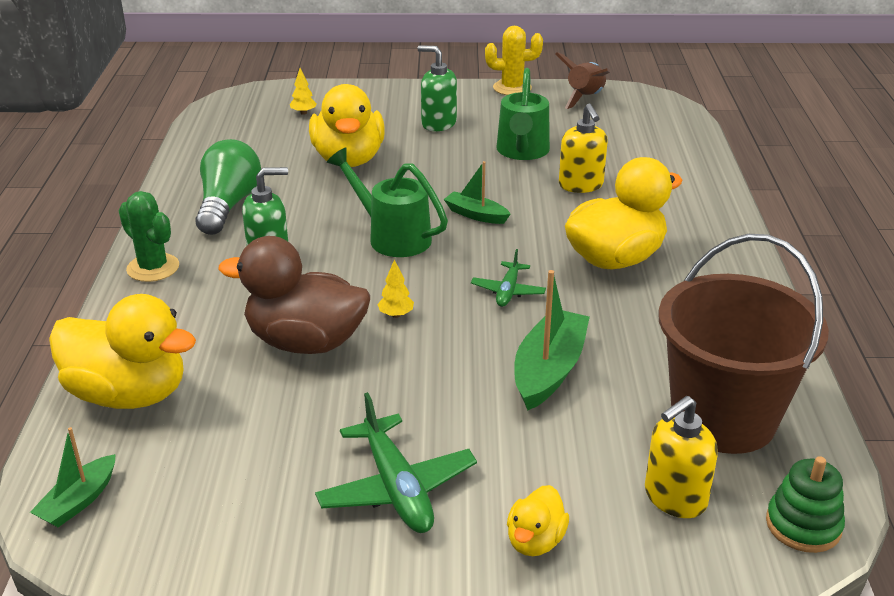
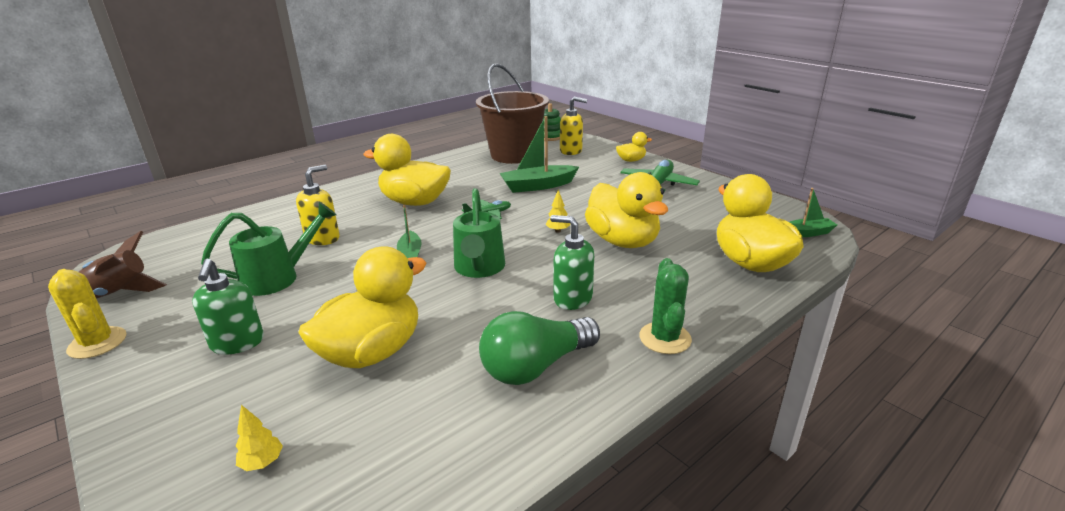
camera: 130 degrees left, 5 degrees down
brown duck [218,236,370,354] -> yellow duck [585,172,668,248]

